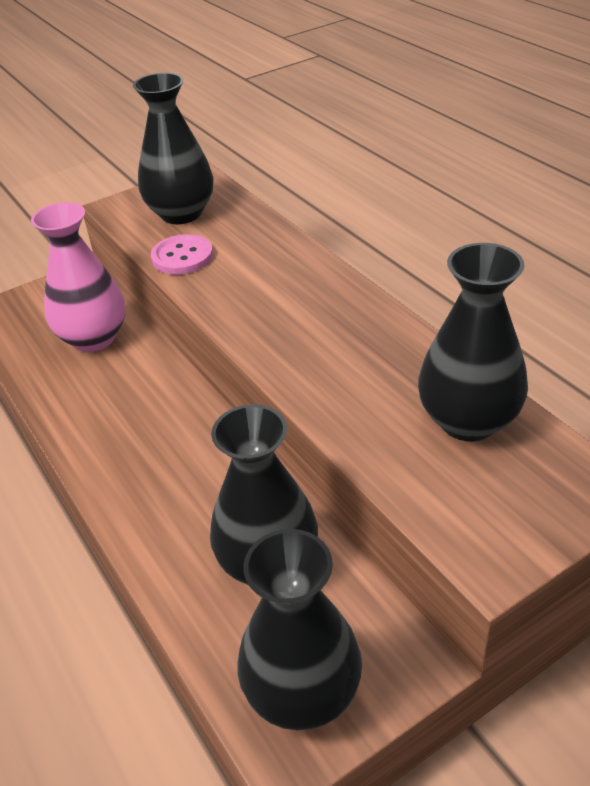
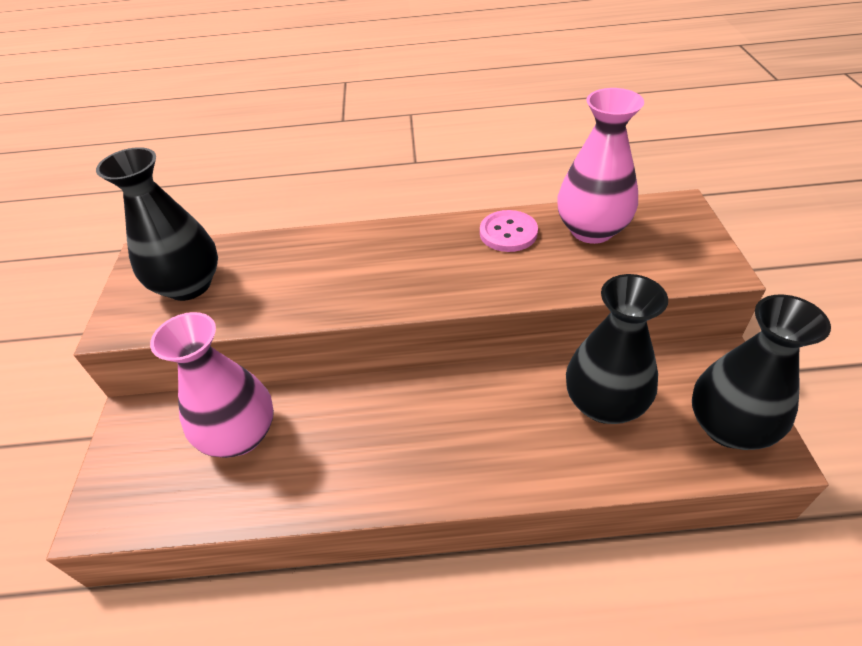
camera: 60 degrees left, 5 degrees up
pink button [151,234,213,274] -> pink button moved to [480,210,538,252]
black vase [418,243,528,441] -> pink vase [557,88,644,244]

